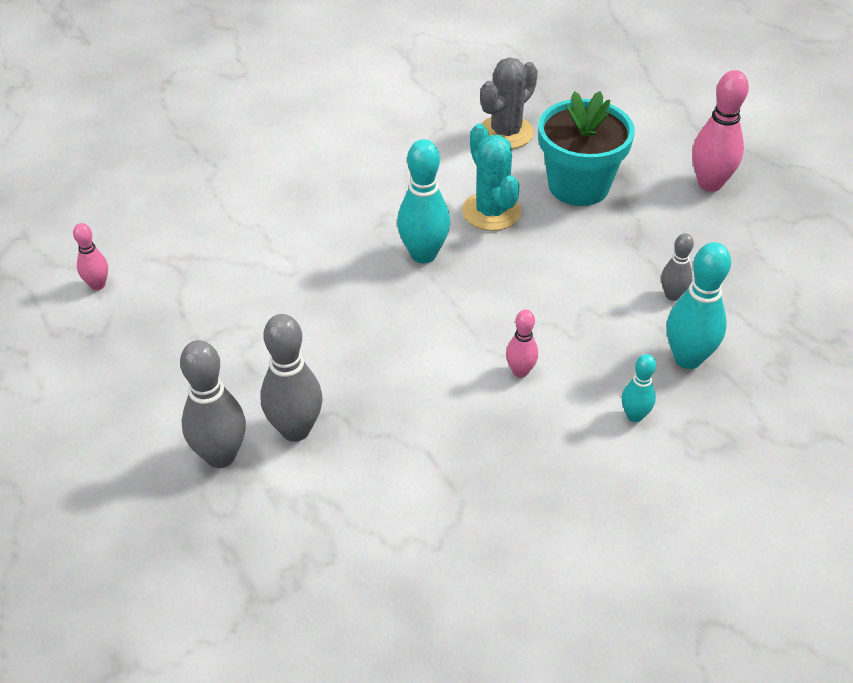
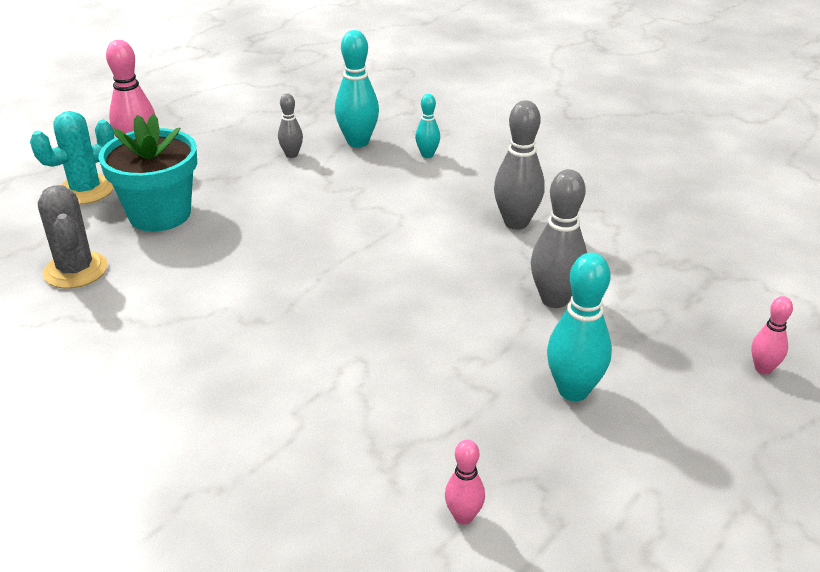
camera: 110 degrees left, 10 degrees down
grey bowling pin [180,340,246,468] -> grey bowling pin moved to [494,101,545,230]
turquoise bowling pin [397,139,450,263] -> turquoise bowling pin moved to [547,252,612,401]
turquoise cactus [462,124,521,231] -> turquoise cactus moved to [30,111,114,204]
grey cactus [480,58,538,149] -> grey cactus turned 45 degrees clockwise [38,185,108,289]
pink bowling pin [506,310,538,378] -> pink bowling pin moved to [751,296,793,375]

